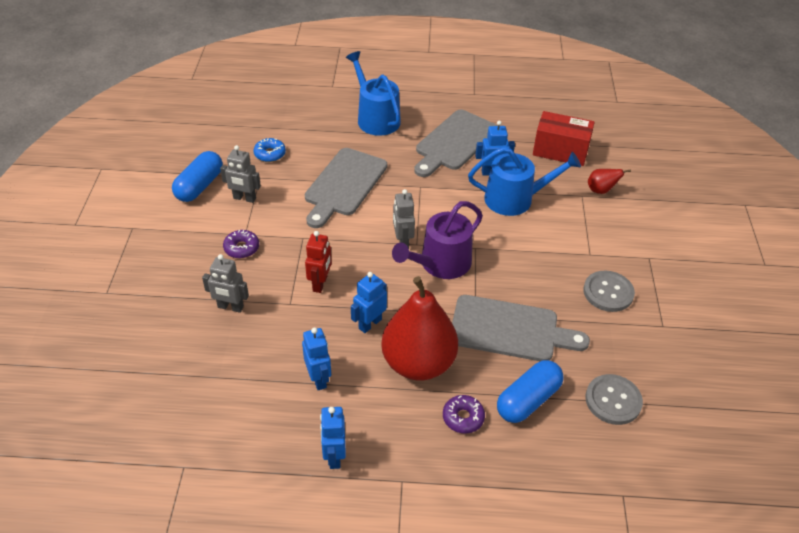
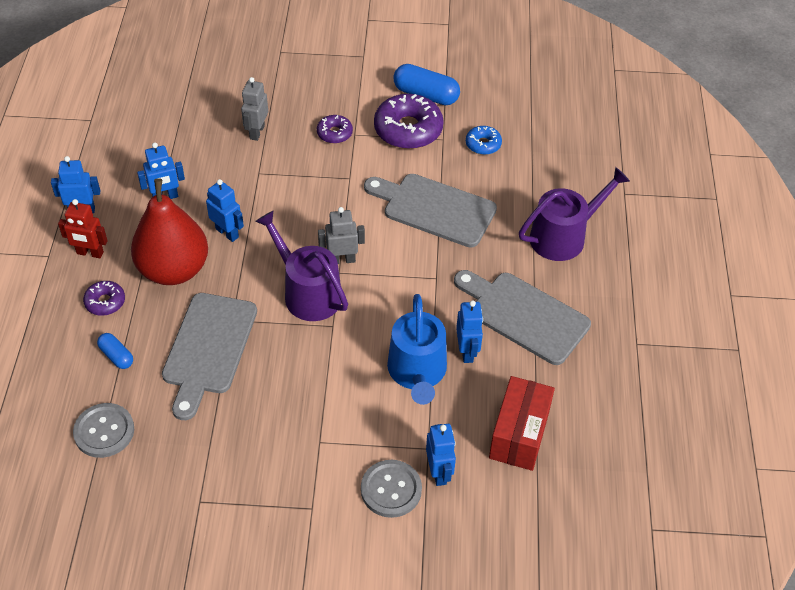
camera: 90 degrees right, 5 degrees up
grey robot [220,145,261,203] -> purple donut [374,94,444,149]
red robot [305,231,332,293] -> red robot moved to [58,199,108,258]
blue watering can [346,51,401,136] -> purple watering can [519,167,630,261]
blue capsule [497,360,564,423] -> blue capsule [97,333,133,369], size x0.56
grey button [583,271,635,312] -> grey button moved to [361,460,422,518]
red pear [588,169,631,194] -> blue robot [426,424,456,486]

